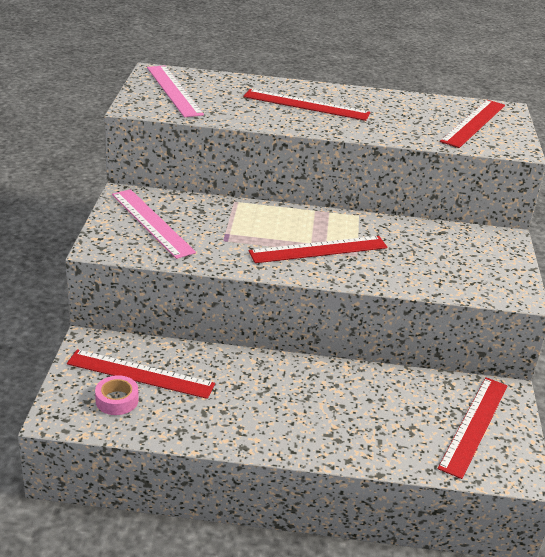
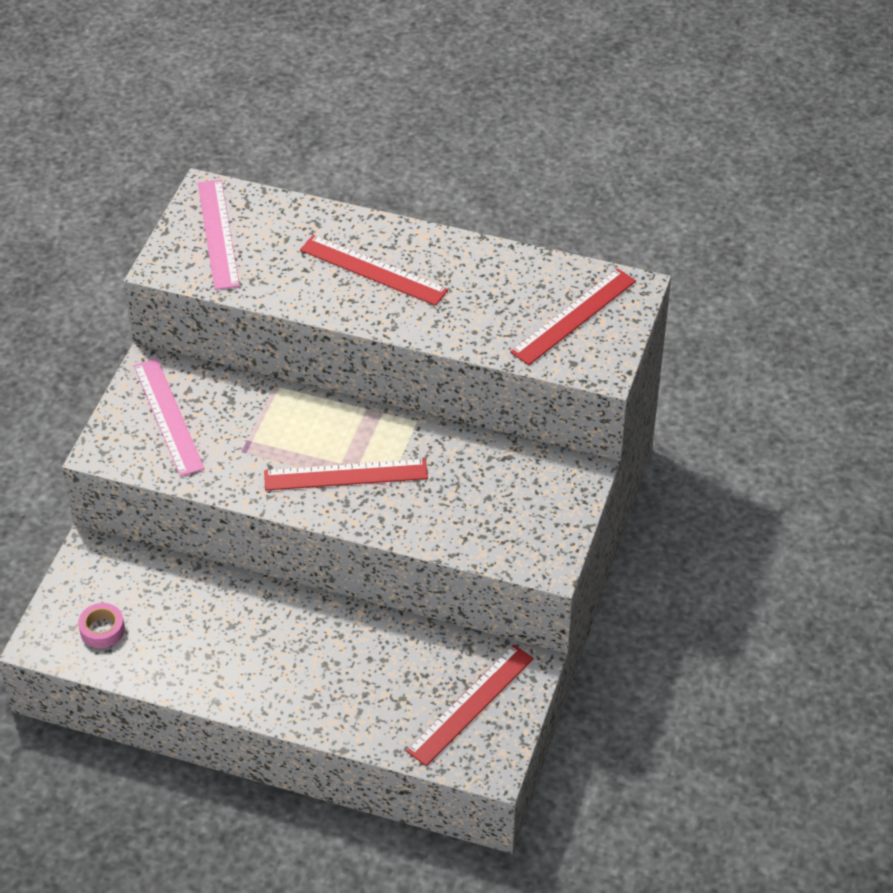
camera: 15 degrees right, 15 degrees up
red ruler [67,349,215,399] -> none

